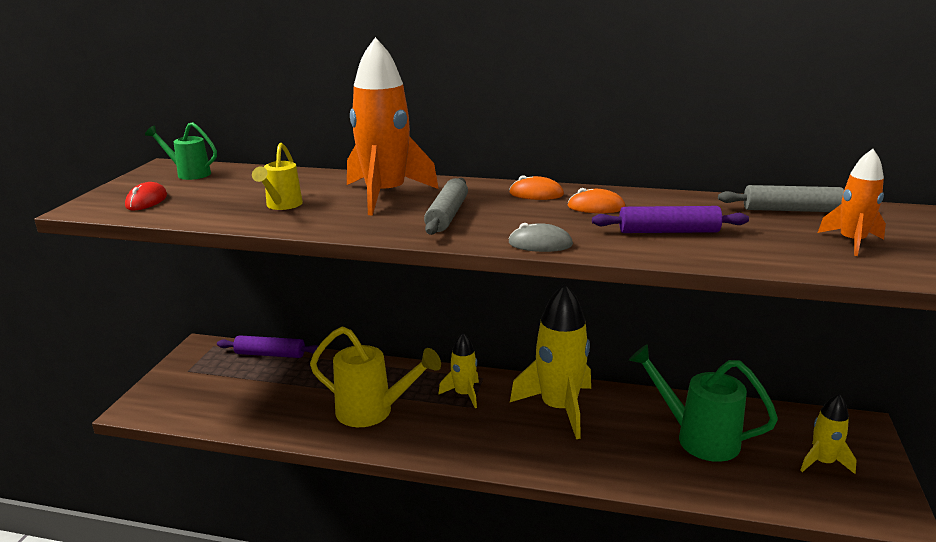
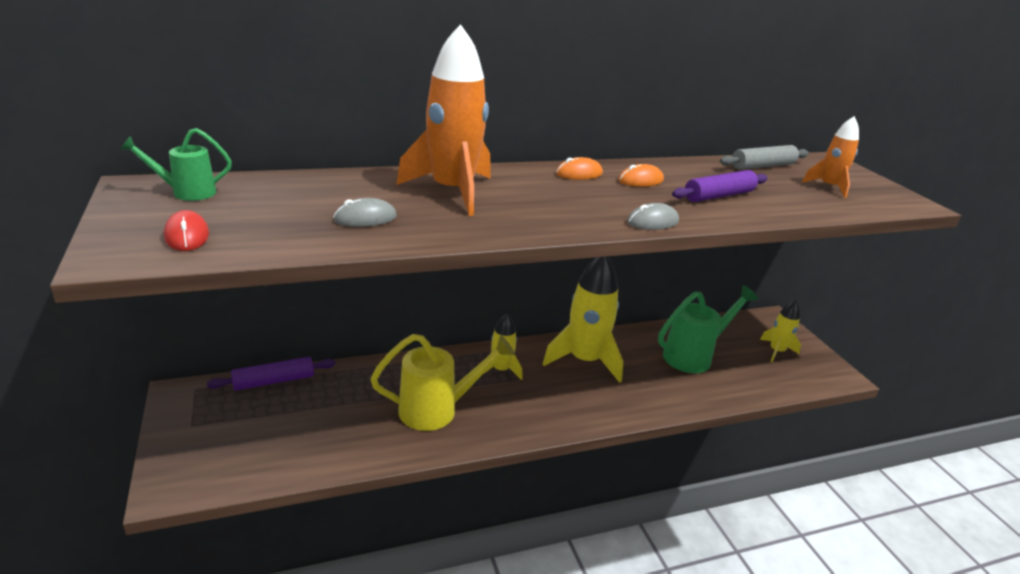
camera: 35 degrees left, 5 degrees up
yellow watering can [252,143,303,210] -> grey mouse [333,198,397,227]
grey rolling pin [424,178,468,235] -> none
green watering can [629,344,778,462] -> green watering can turned 150 degrees clockwise [658,285,758,373]

